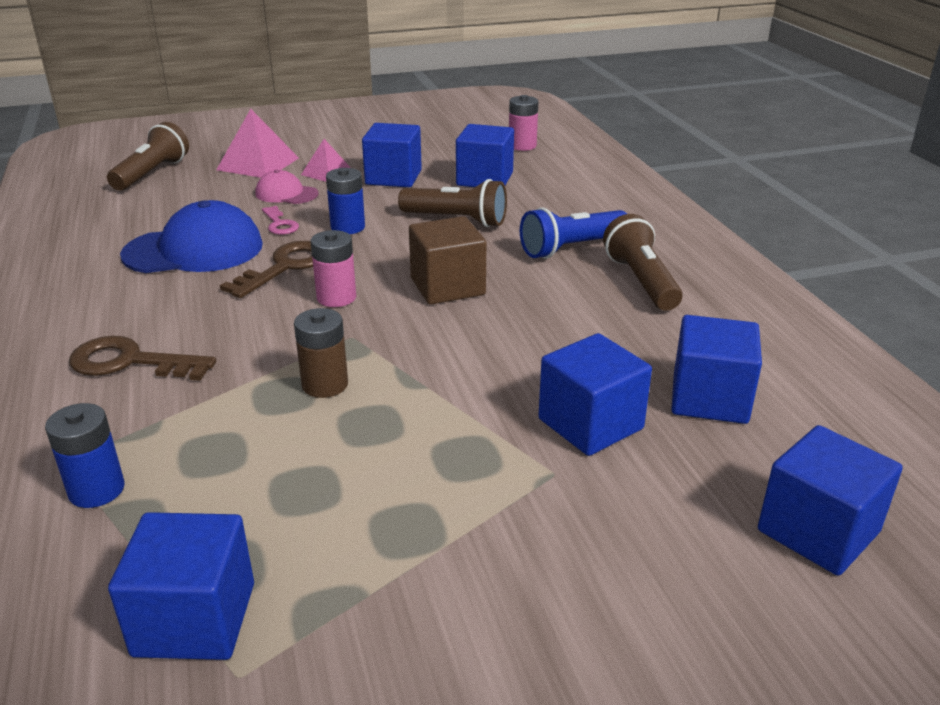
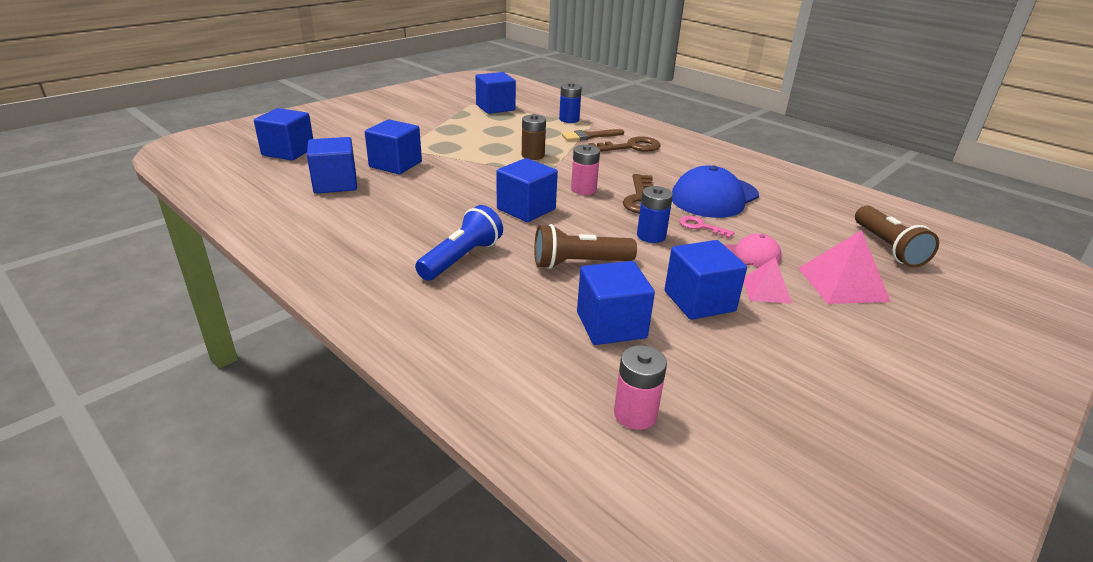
camera: 150 degrees right, 0 degrees up
brown cube [409,216,487,305] -> blue cube [496,158,558,222]
brown flashlight [603,214,683,311] -> none
none -> brown brush [562,129,624,141]

